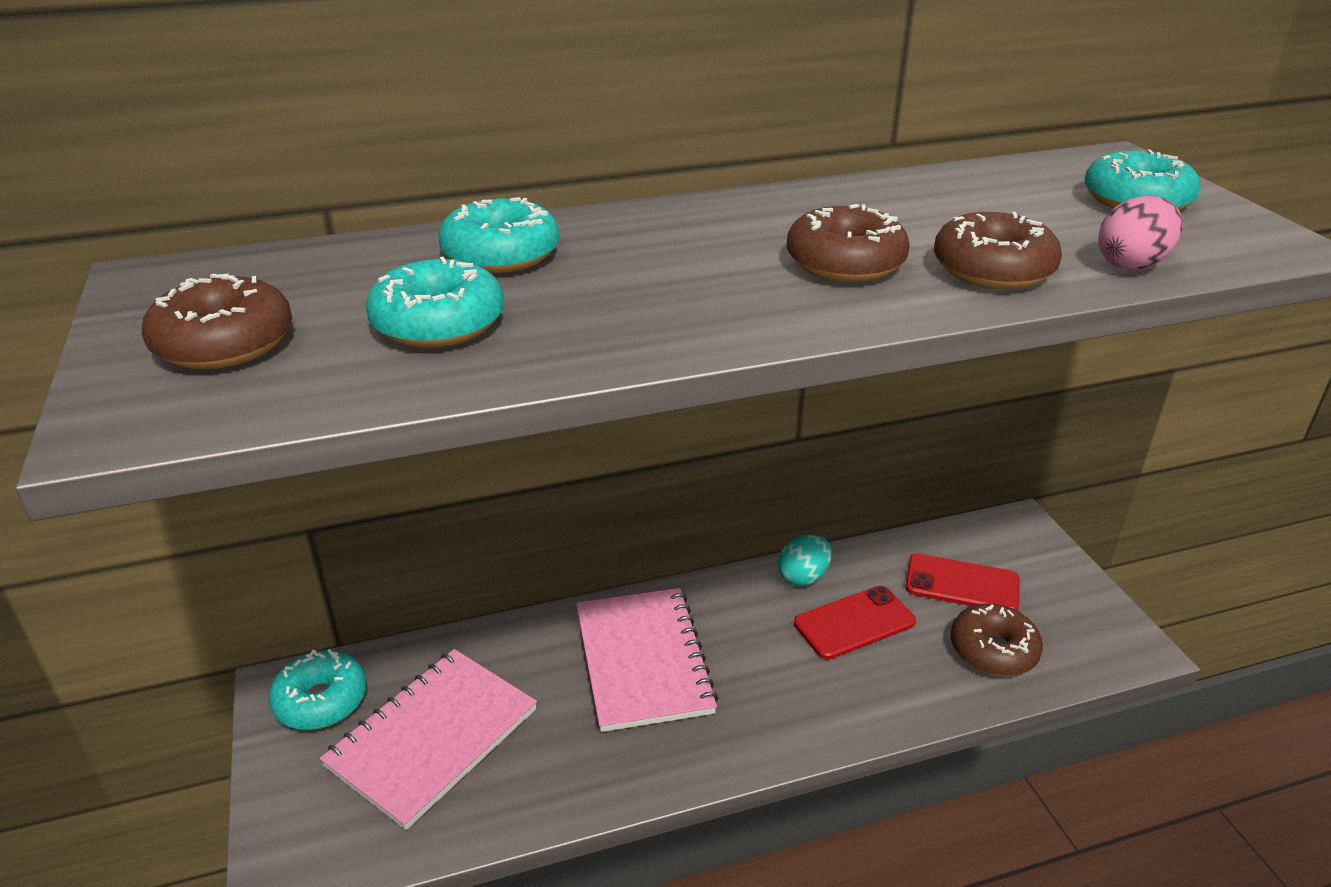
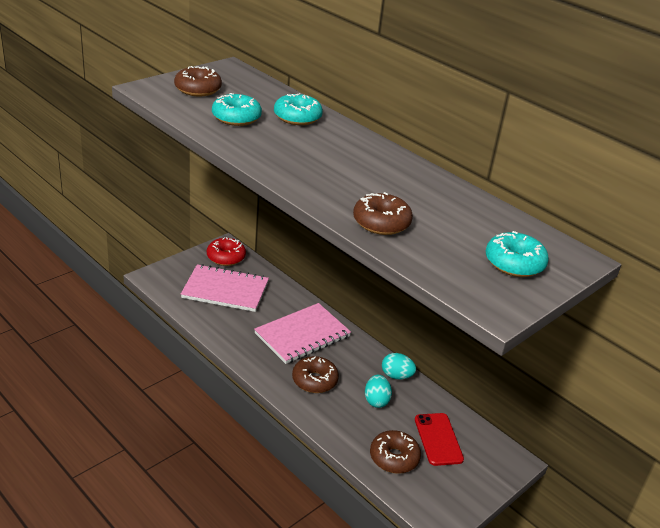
camera: 60 degrees right, 0 degrees up
turquoise donut [269,649,367,730] -> red donut [207,237,246,266]
brown donut [787,204,910,282] -> brown donut moved to [292,356,339,393]
red phone [794,586,916,660] -> turquoise egg [365,375,392,408]
pink egg [1098,196,1183,270] -> none

